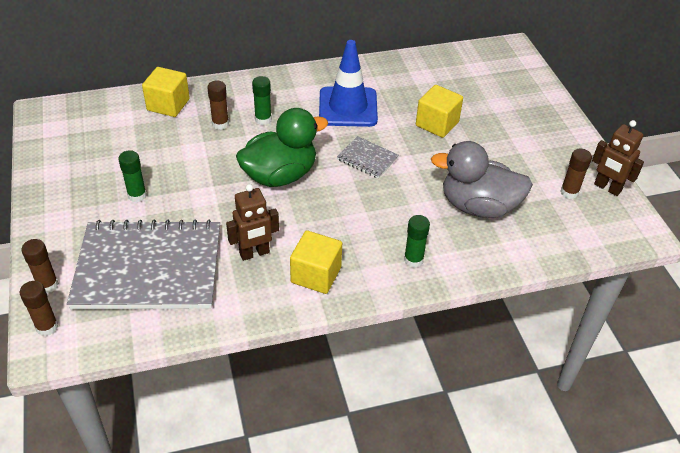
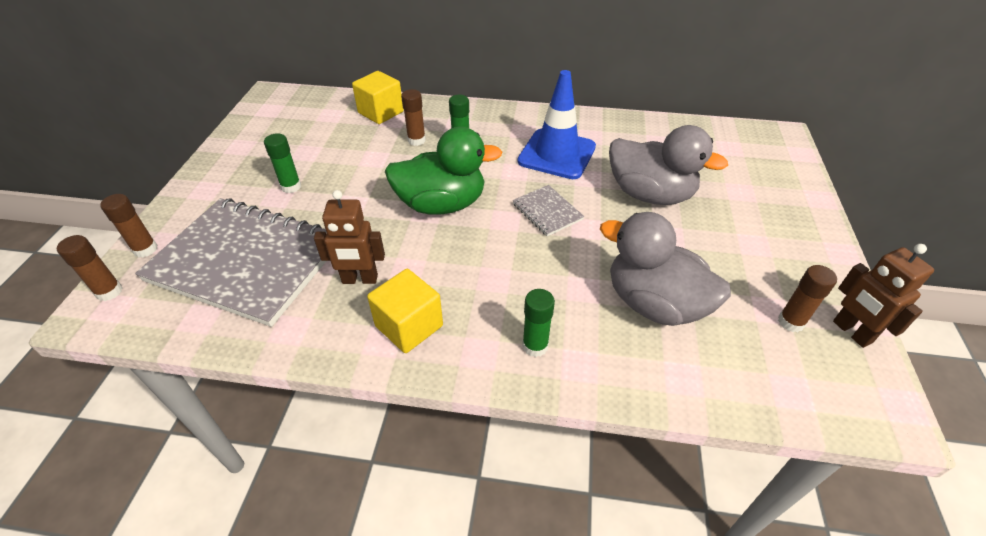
camera: 25 degrees right, 0 degrees up
yellow cube [416,85,463,138] -> grey duck [609,125,728,205]

